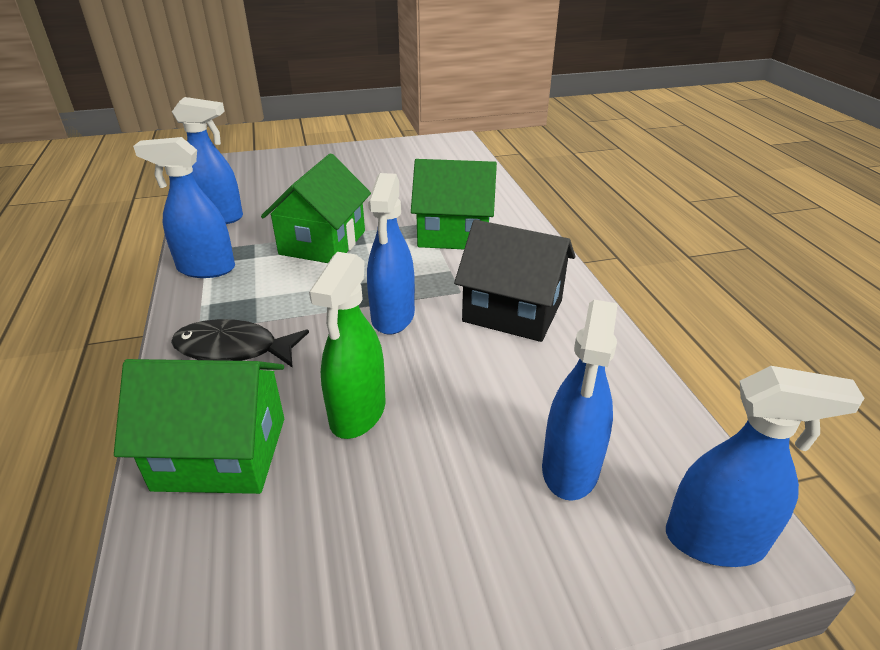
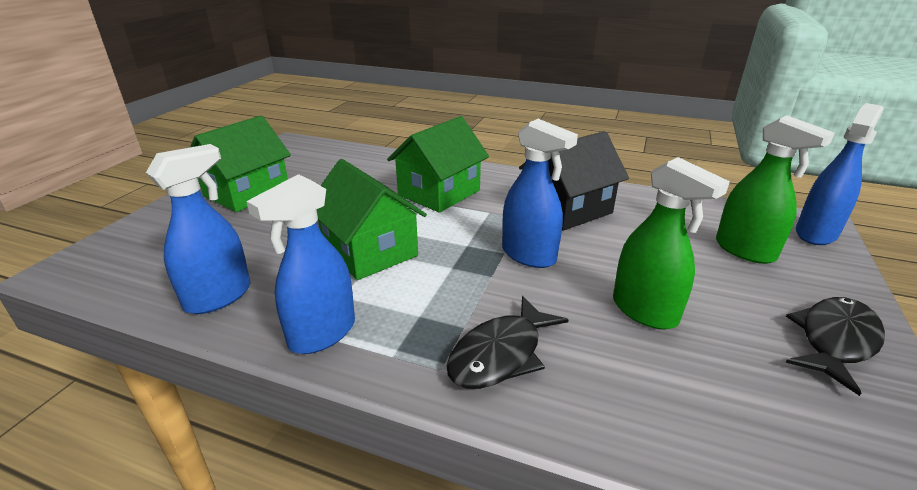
camera: 55 degrees left, 5 degrees down
green house [114,359,284,494] -> green house moved to [190,116,291,212]
blue spray bottle [542,300,618,501] -> green spray bottle [716,115,835,264]
none -> black fish [786,297,885,396]

